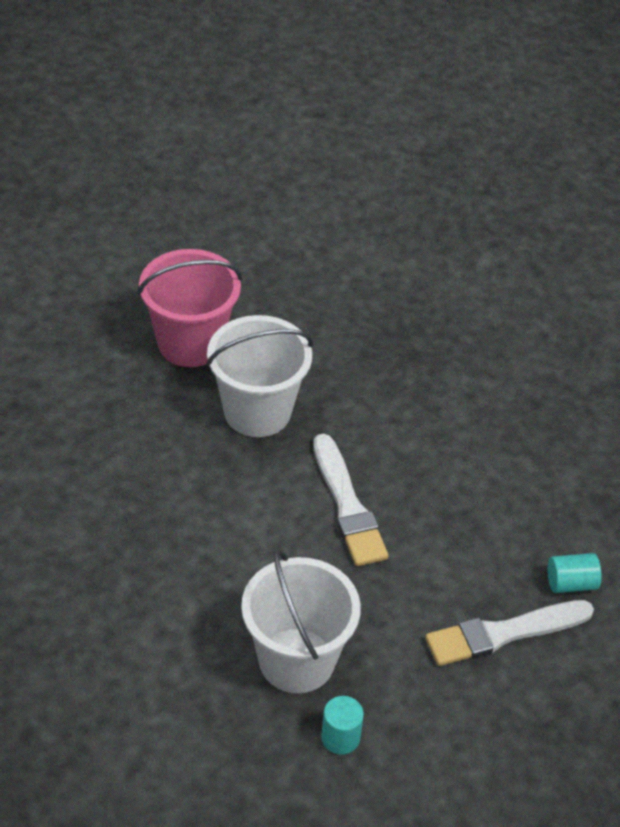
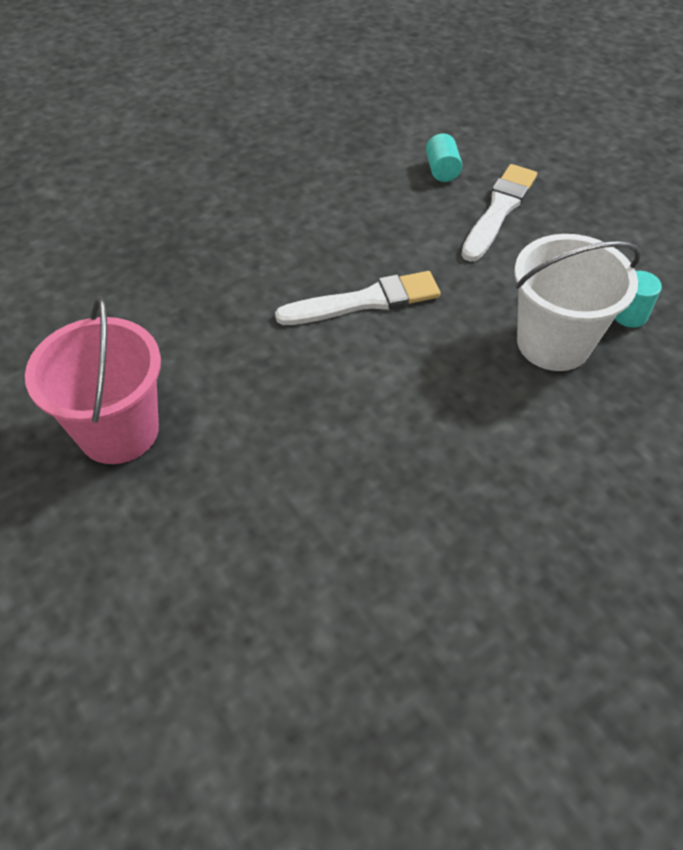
camera: 85 degrees left, 5 degrees up
white bucket [206,315,313,437] -> none
white brush [425,600,594,666] -> white brush turned 135 degrees counterclockwise [461,164,537,262]

